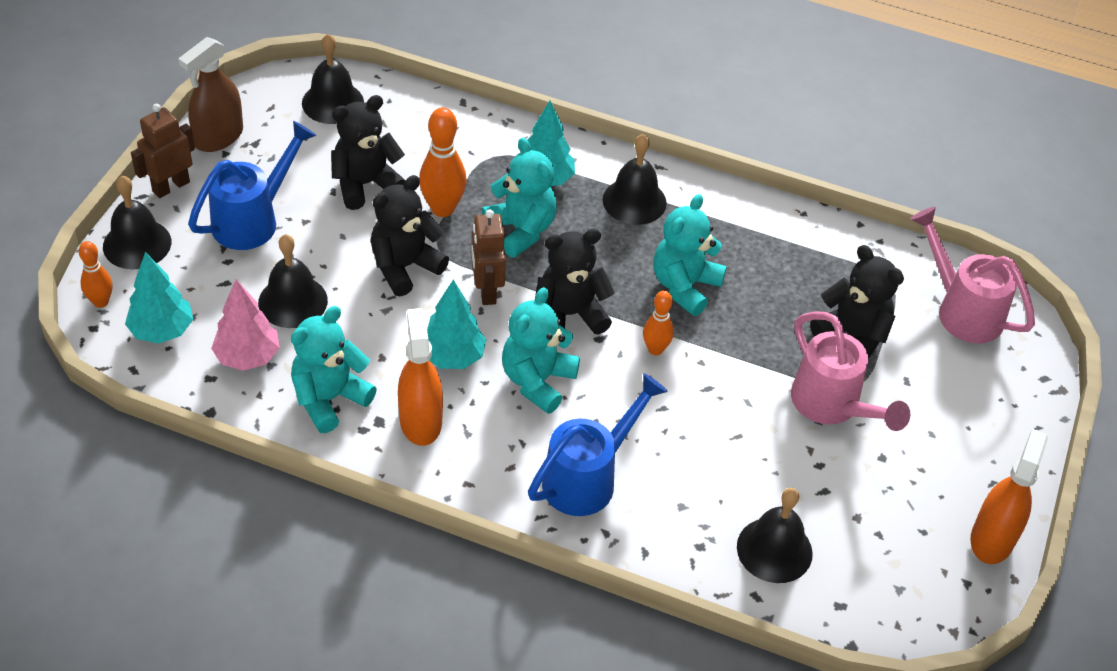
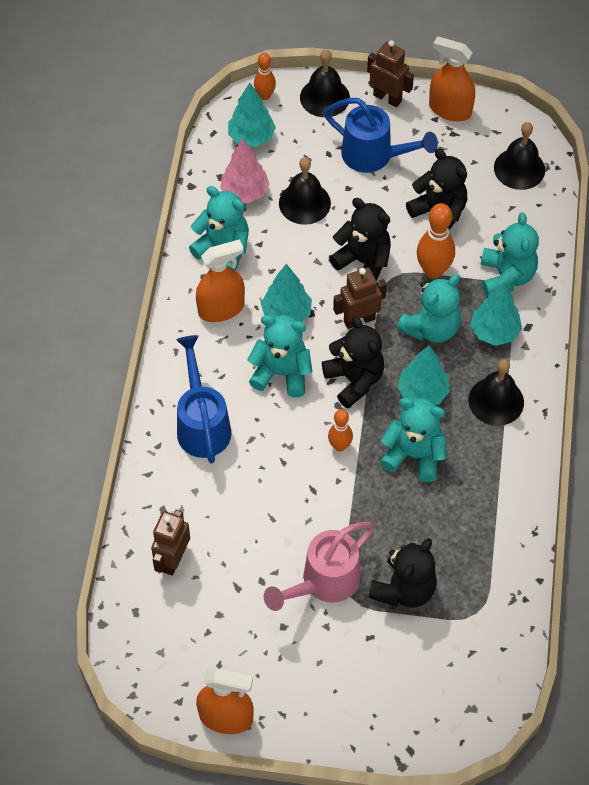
camera: 80 degrees right, 10 degrees up
brown spray bottle [178,37,243,152] -> orange spray bottle [429,36,475,122]
blue watering can [528,373,668,516] -> blue watering can turned 135 degrees counterclockwise [176,335,231,464]
black bell [737,488,813,583] -> brown robot [151,510,190,575]
pink watering can [910,207,1035,344] -> none
none -> turquoise tree [397,346,450,405]
none -> turquoise teddy bear [481,212,539,297]

